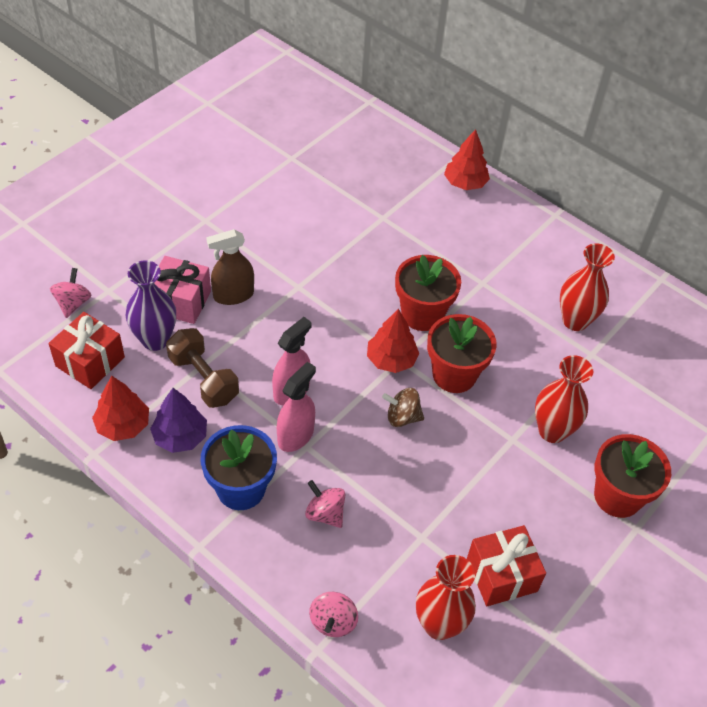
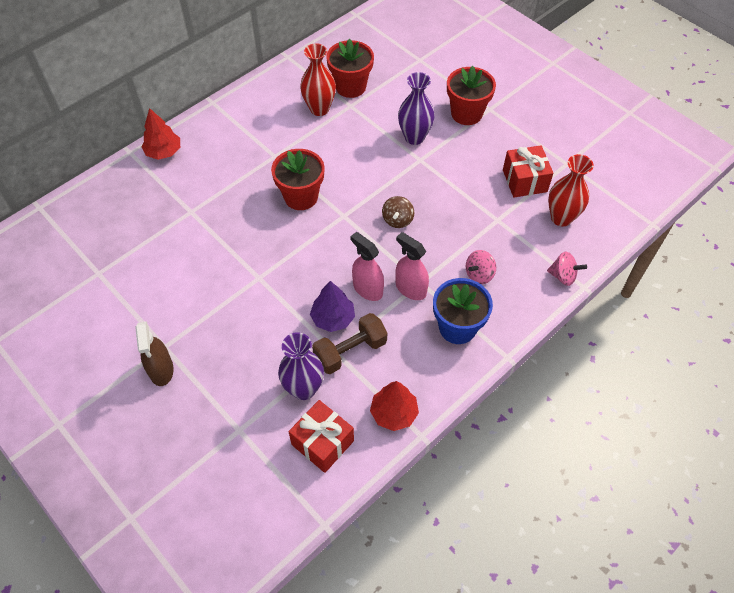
camera: 80 degrees left, 5 degrees up
pink spinning top [50,268,92,318] -> none
purple tree [150,388,207,453] -> purple tree moved to [310,281,355,332]
pink gift [154,256,211,324] -> none
brown spray bottle [206,229,254,305] -> brown spray bottle moved to [135,321,174,386]
red tree [367,309,419,373] -> none
red flower pot [427,314,497,393] -> red flower pot moved to [326,39,374,98]
red vase [535,355,593,443] -> purple vase [398,72,435,145]

